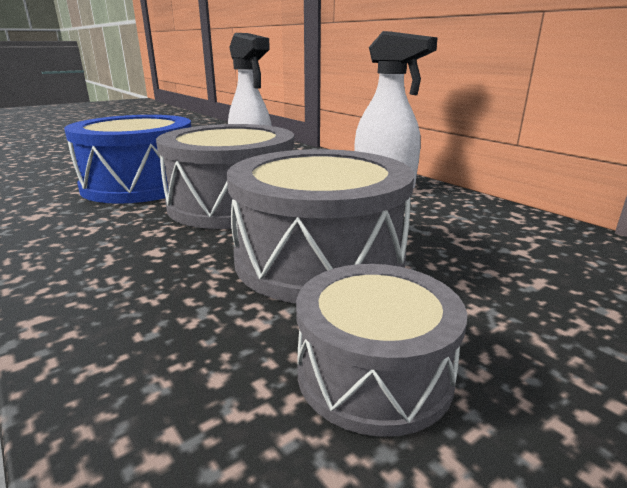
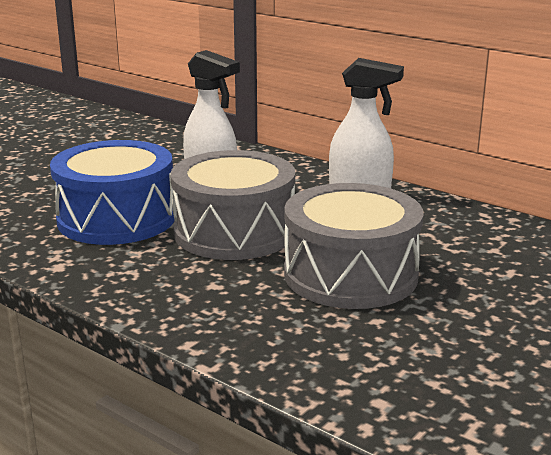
camera: 15 degrees left, 0 degrees up
grey drum [296,264,467,437] -> none

